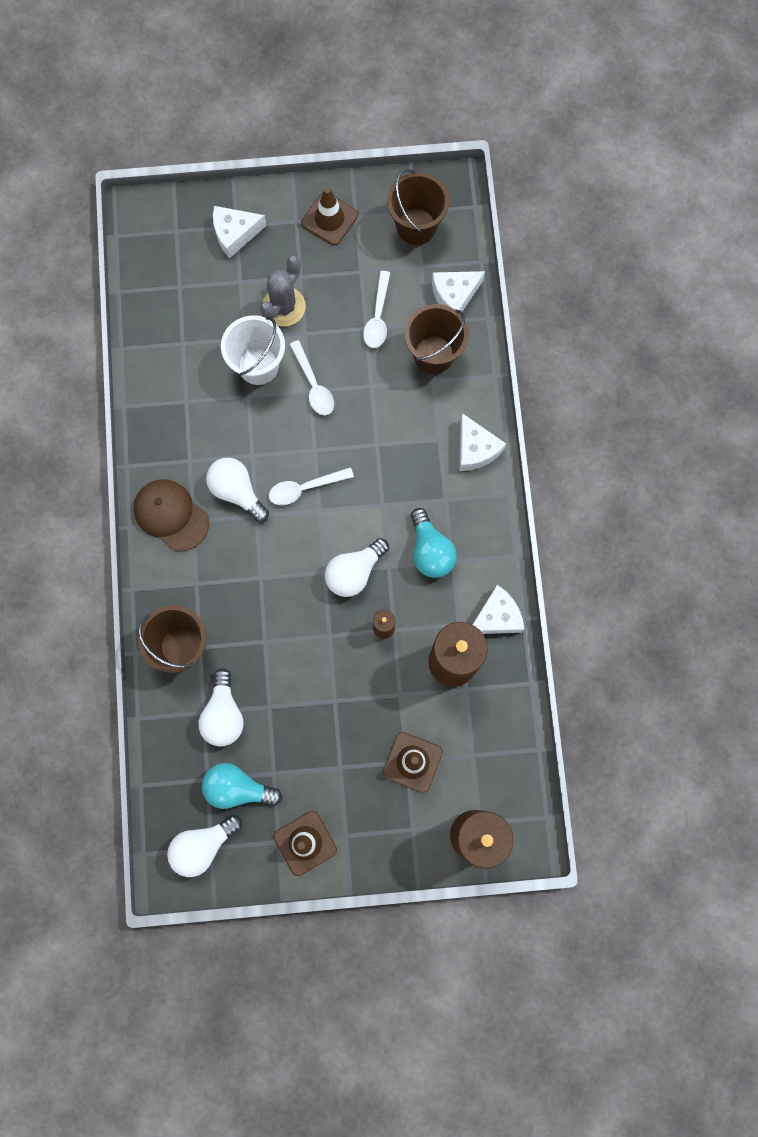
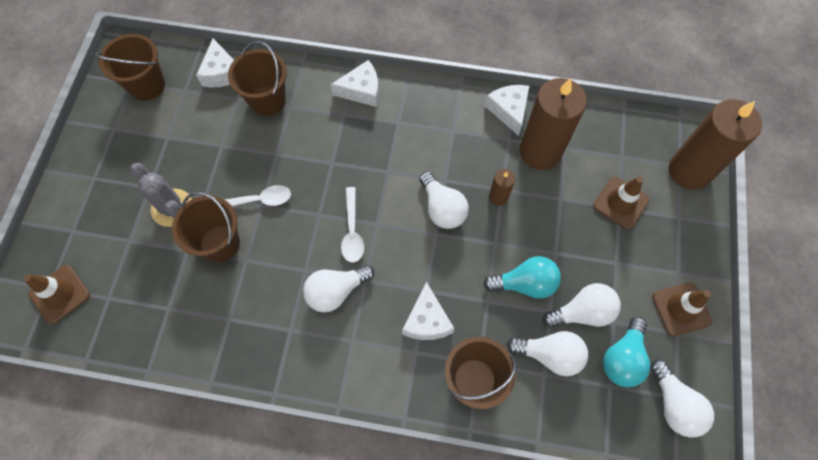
camera: 75 degrees left, 10 degrees down
brown cap [133,479,209,552] -> none
white cheese [213,206,267,259] -> white cheese moved to [402,282,454,340]
white bucket [221,315,285,385] -> brown bucket [172,192,240,263]
brown traffic cone [301,187,358,246] -> brown traffic cone moved to [24,265,90,324]
white spoon [363,271,390,348] -> none
turquoise light bulb [411,508,457,578] -> turquoise light bulb moved to [483,256,561,299]
none -> white light bulb [543,283,621,328]

